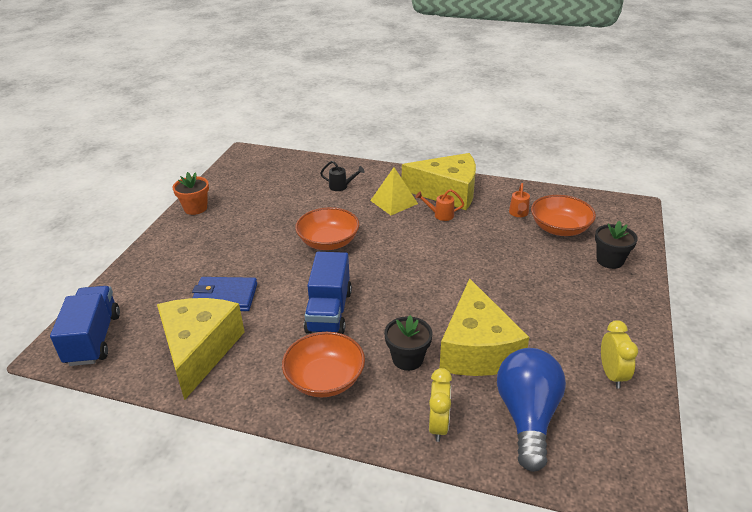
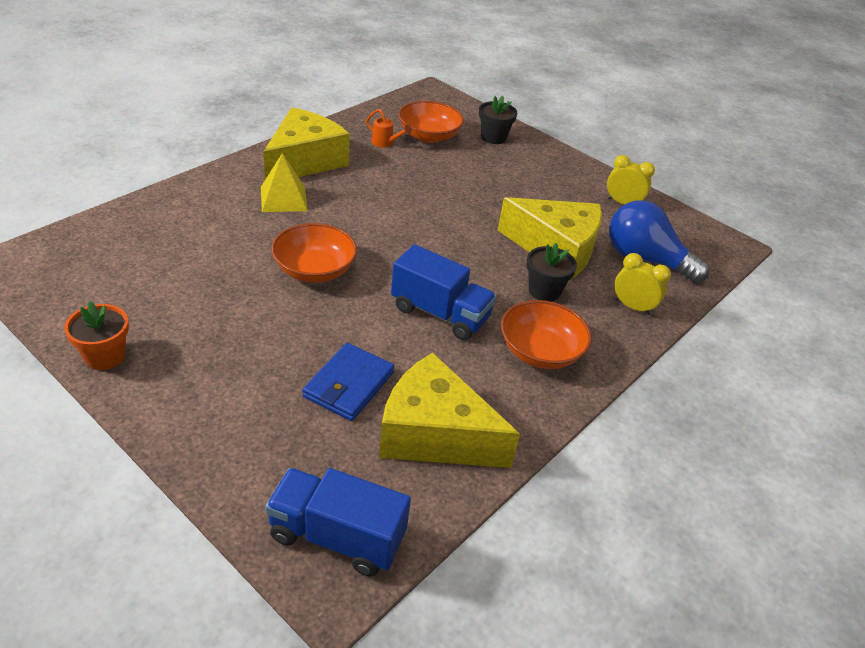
camera: 70 degrees left, 5 degrees up
black watering can [320,161,365,191] -> none
orange watering can [415,189,464,221] -> none

